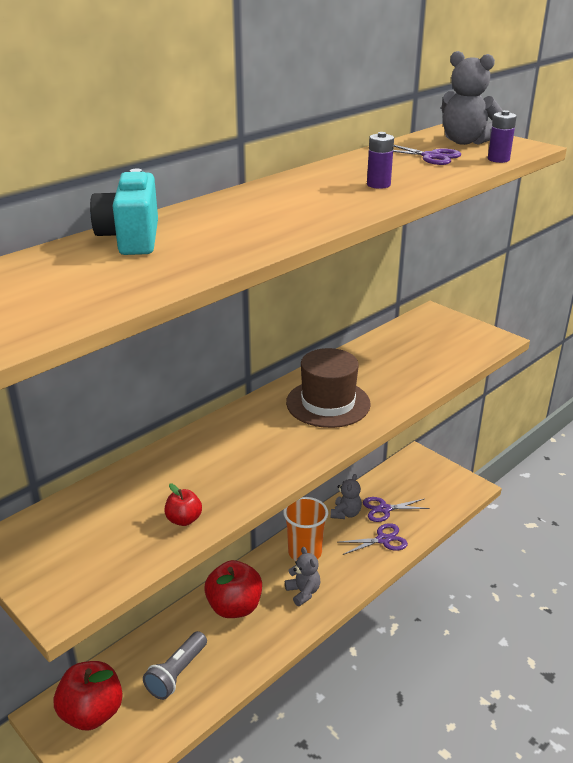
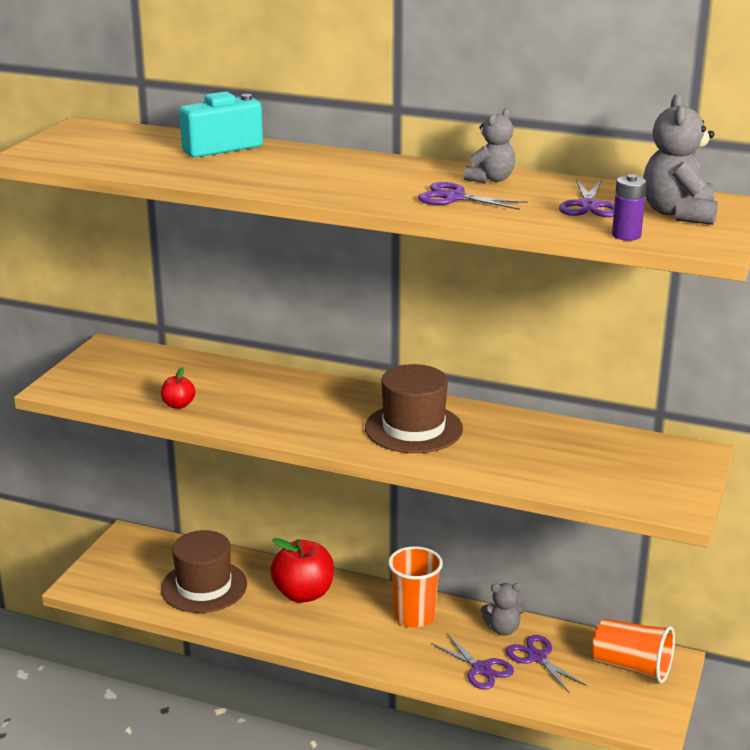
camera: 65 degrees right, 5 degrees down
red apple [54,661,123,730] -> none
grey flashlight [143,631,207,700] -> brown hat [161,530,247,613]
grey teddy bear [285,547,321,606] -> grey teddy bear moved to [464,108,515,183]
purple battery [367,132,394,189] -> purple scissors [418,182,528,210]
none -> orange cup [592,618,675,683]

